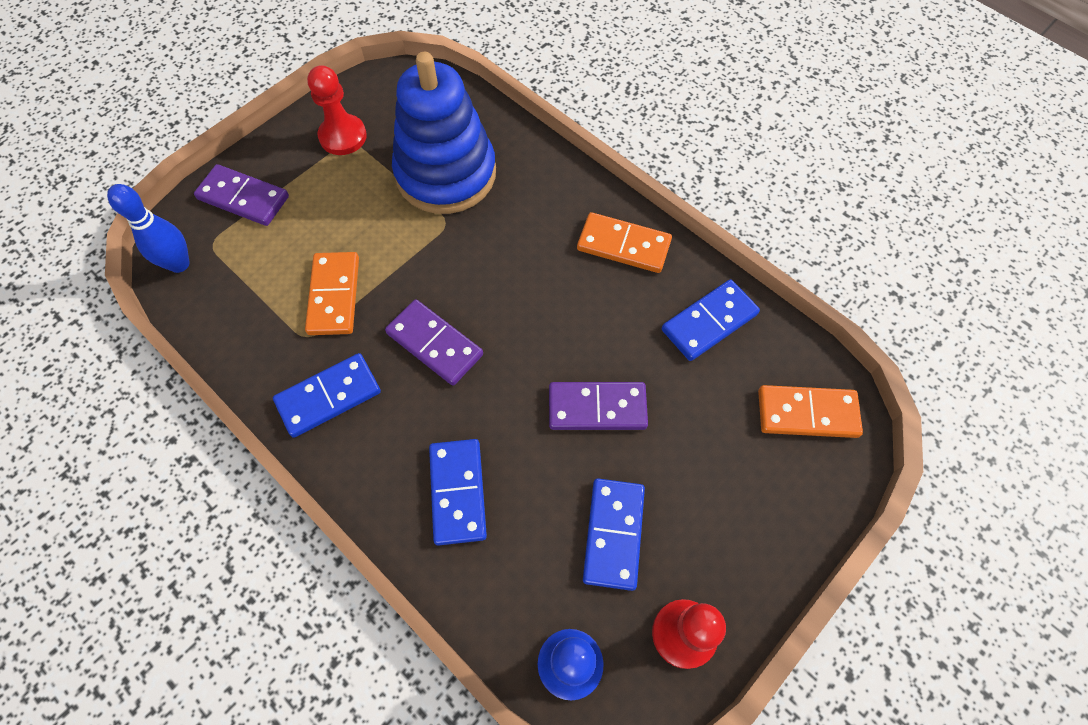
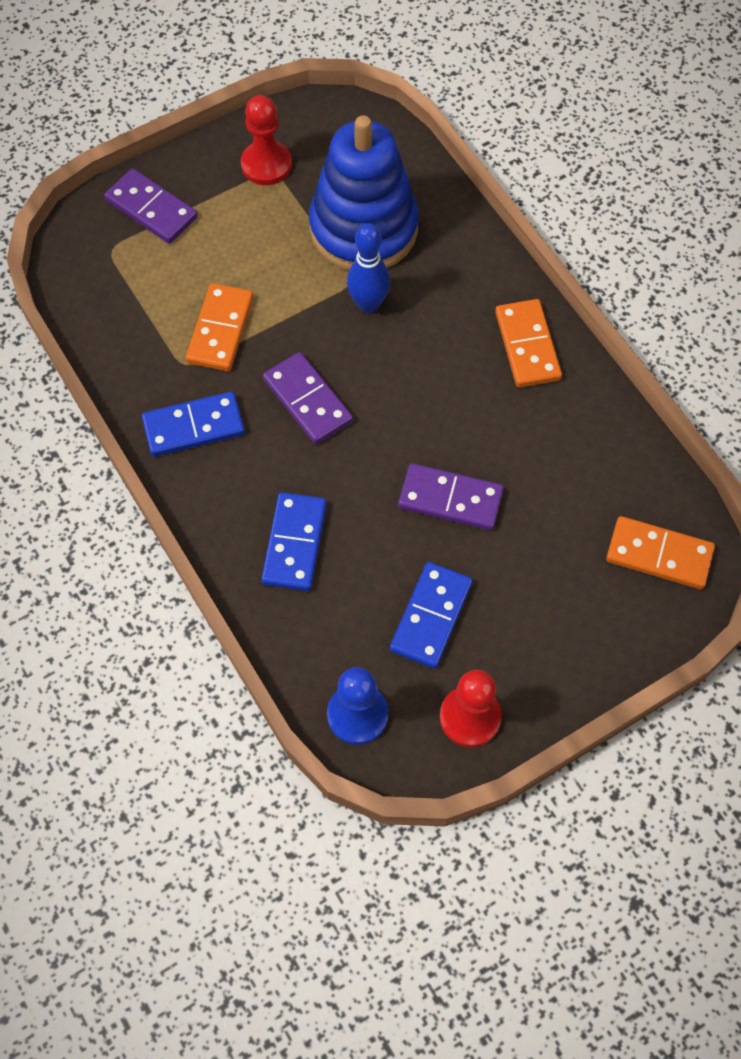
camera: 15 degrees right, 0 degrees up
blue bowling pin [107,184,189,273] -> blue bowling pin moved to [347,223,390,313]
orange domino [577,212,672,273] -> orange domino turned 45 degrees clockwise [495,299,562,388]
blue domino [662,279,760,361] -> none

